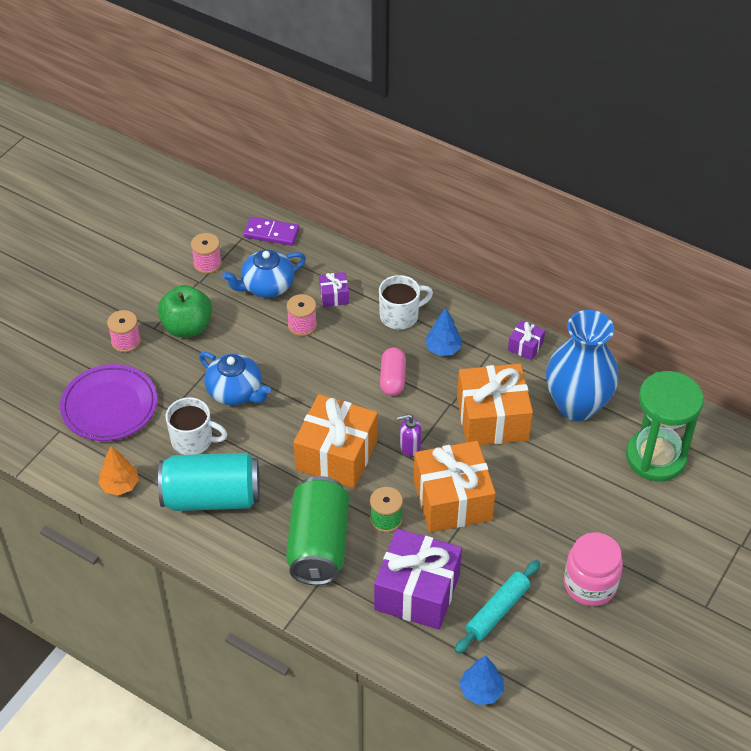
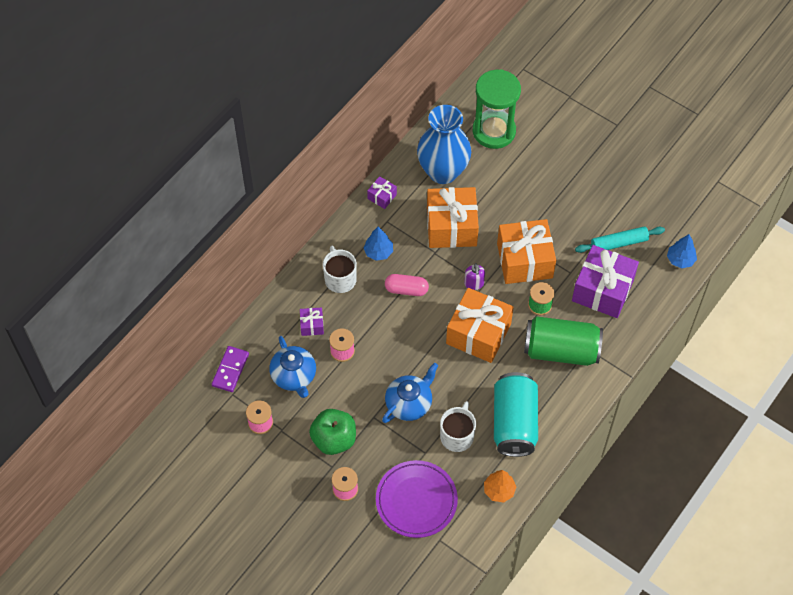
camera: 85 degrees left, 10 degrees up
turquoise rolling pin [455,560,540,654] -> turquoise rolling pin turned 60 degrees counterclockwise [575,227,665,253]
pink jar [564,532,623,606] -> none

